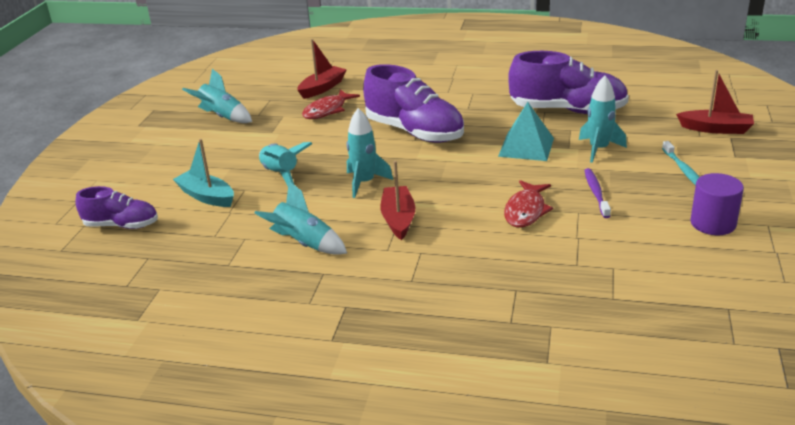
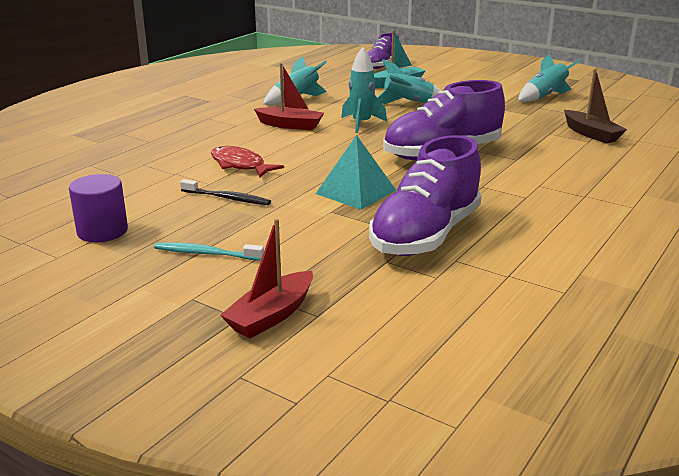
camera: 110 degrees right, 5 degrees down
red boat [297,39,347,99] -> brown boat [564,69,627,144]
red fish [302,89,360,119] -> none
turquoise rocket [579,76,627,163] -> none
purple toothbrush [584,168,611,218] -> black toothbrush [180,179,271,205]

